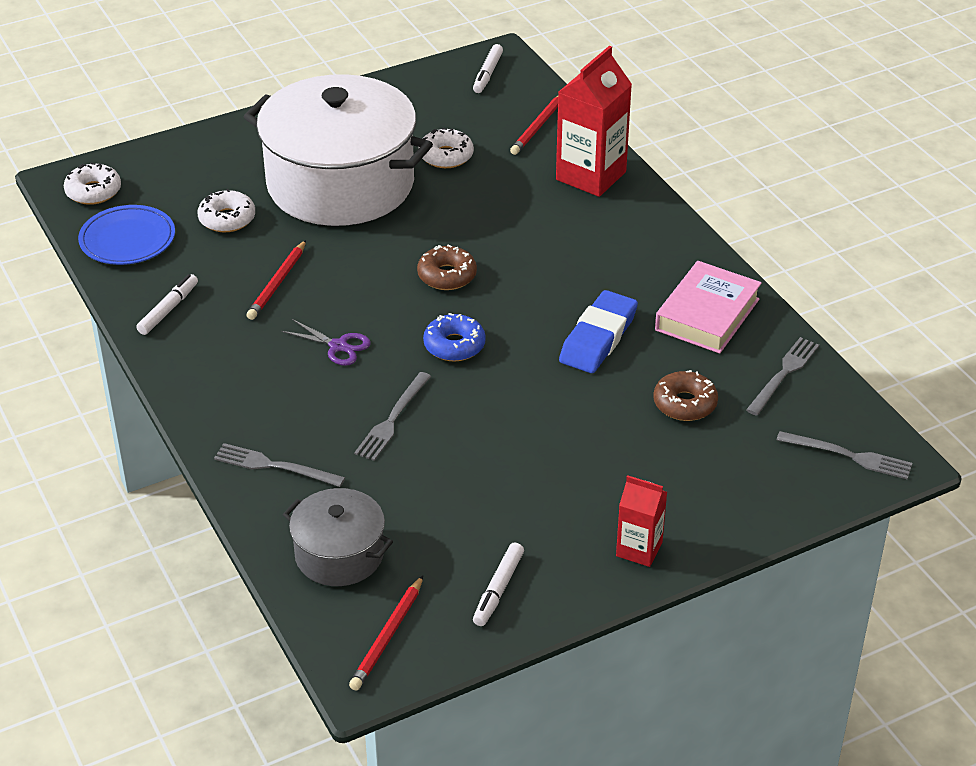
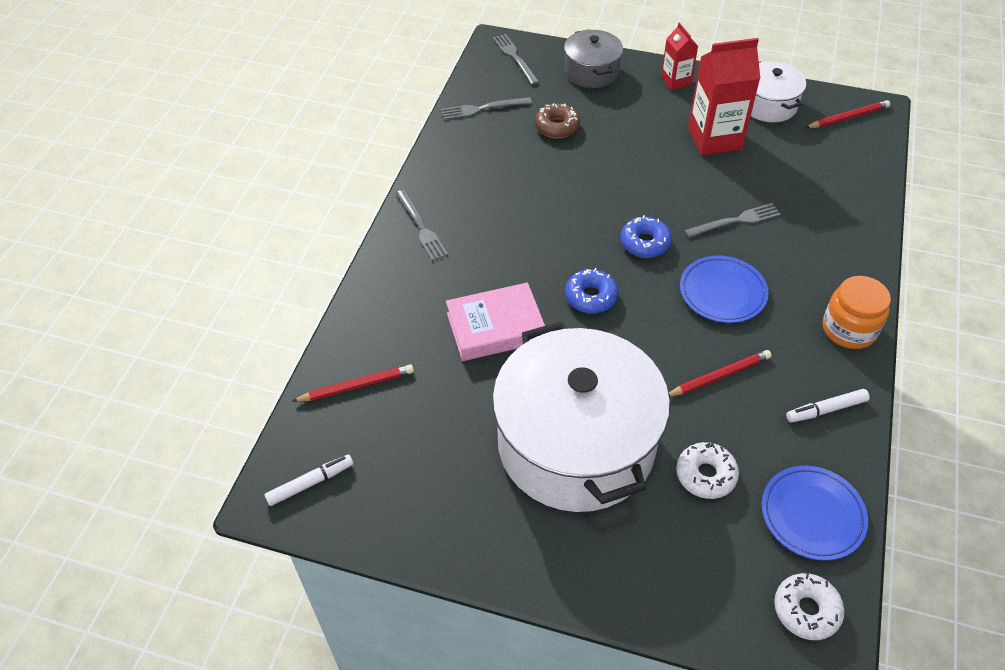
camera: 135 degrees left, 10 degrees up
grey fork [214,443,345,487] -> grey fork moved to [396,190,448,261]
purple scissors [281,319,371,366] -> blue plate [680,256,769,323]
grey pot [283,488,393,586] -> grey pot moved to [564,29,623,88]
brown donut [417,244,477,290] -> blue donut [565,268,619,314]
white donut [419,128,474,168] -> none
white marker [473,542,524,626] -> white pot [751,61,806,122]
red carton [556,46,632,197] -> red carton moved to [688,38,761,155]
blue eraser [559,290,638,373] -> none
pink book [655,261,762,354] -> pink book moved to [446,282,545,361]
none -> orange jar [823,276,891,349]

